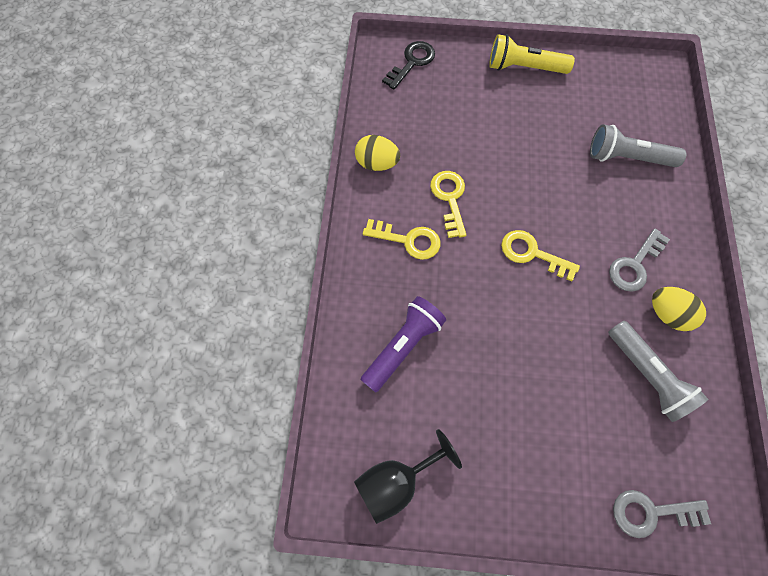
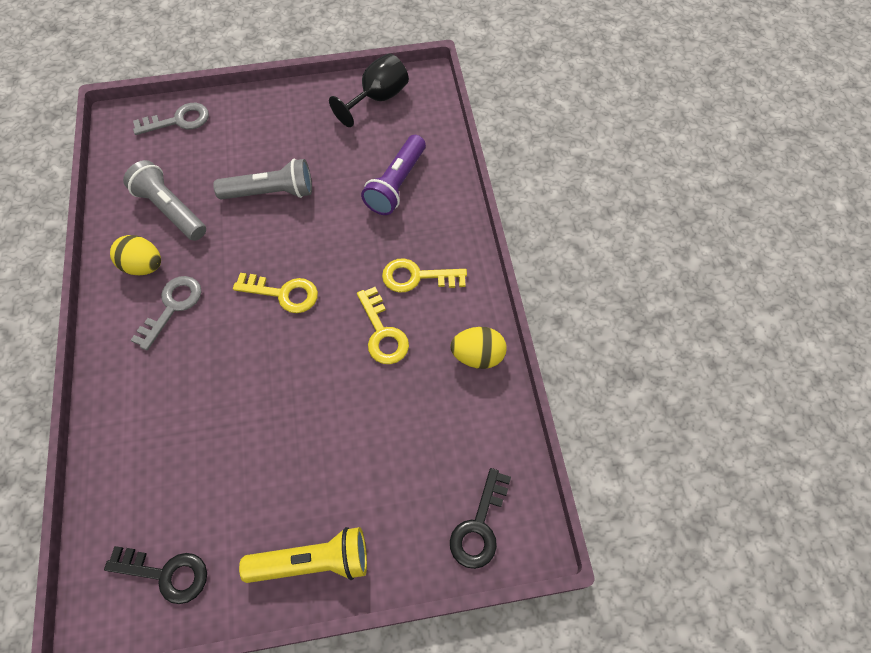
camera: 165 degrees right, 5 degrees down
grey flashlight [590,124,686,167] -> grey flashlight moved to [213,159,312,200]
none -> black key [104,546,207,604]

